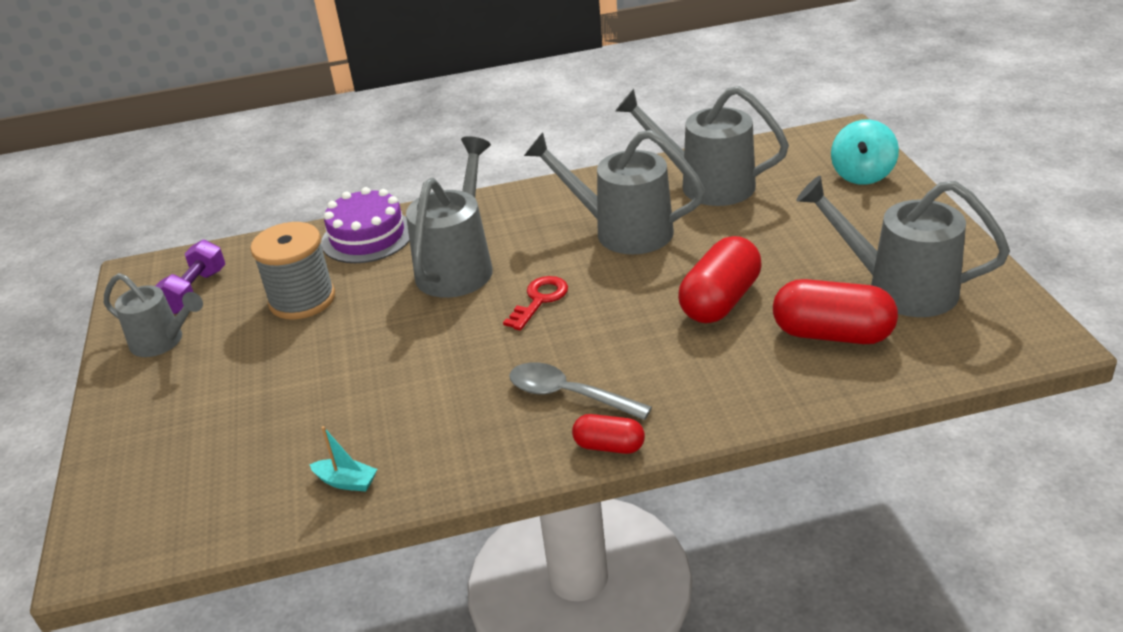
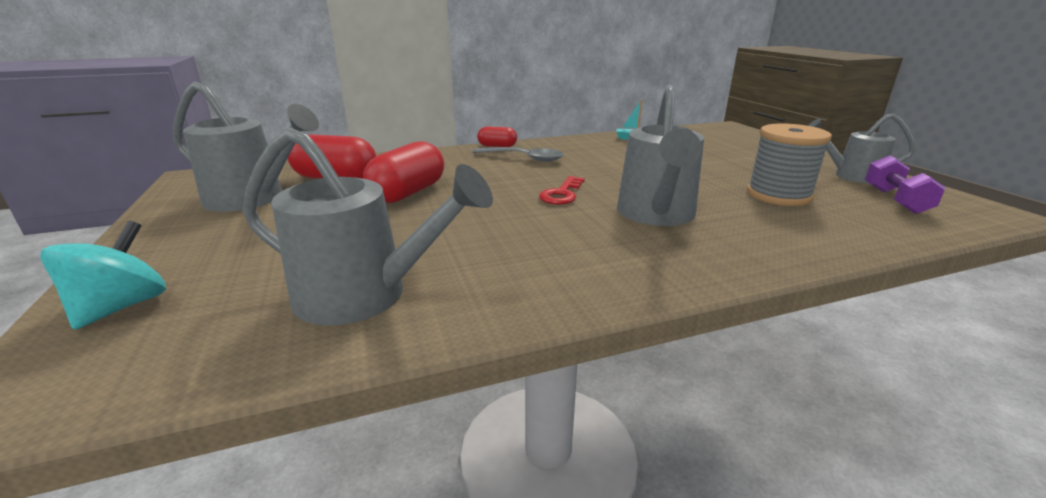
camera: 170 degrees right, 10 degrees down
purple cake [321,187,410,263] -> none
grey watering can [524,130,705,254] -> none

